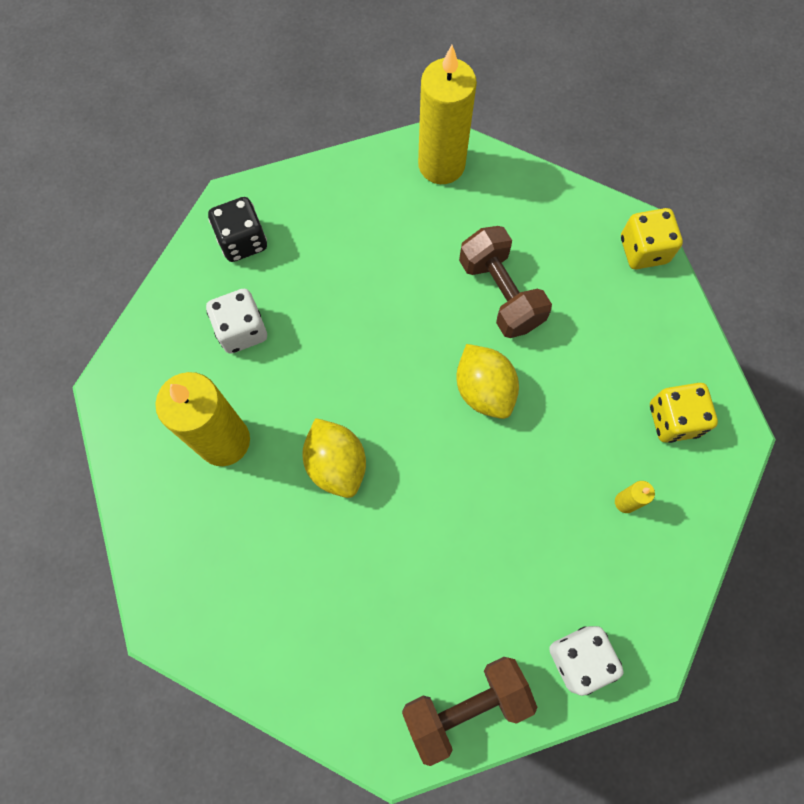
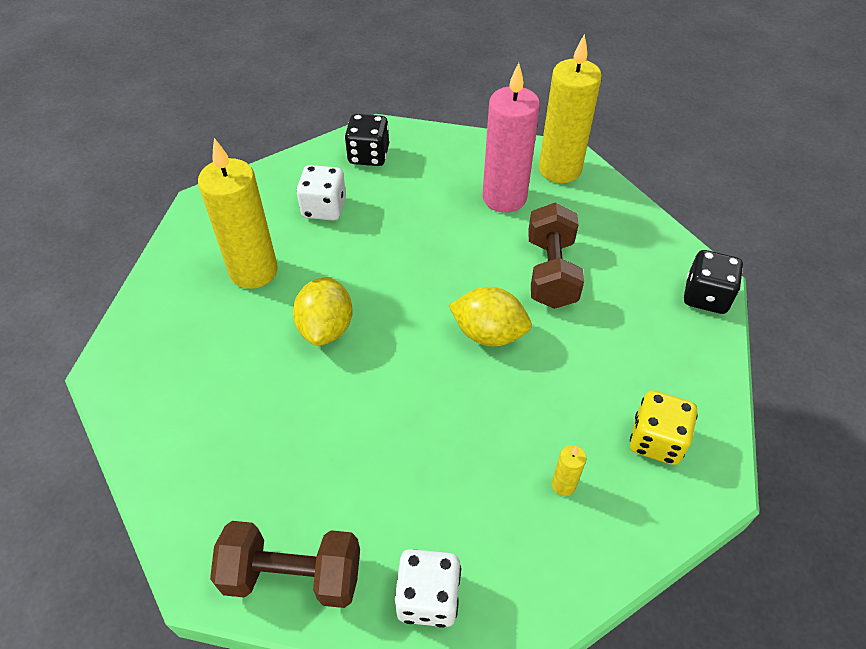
camera: 30 degrees right, 20 degrees down
yellow lemon [456,344,519,419] -> yellow lemon turned 75 degrees counterclockwise [449,287,532,346]
yellow dice [621,208,683,269] -> black dice [684,250,743,314]
none -> pink candle [483,63,540,213]

